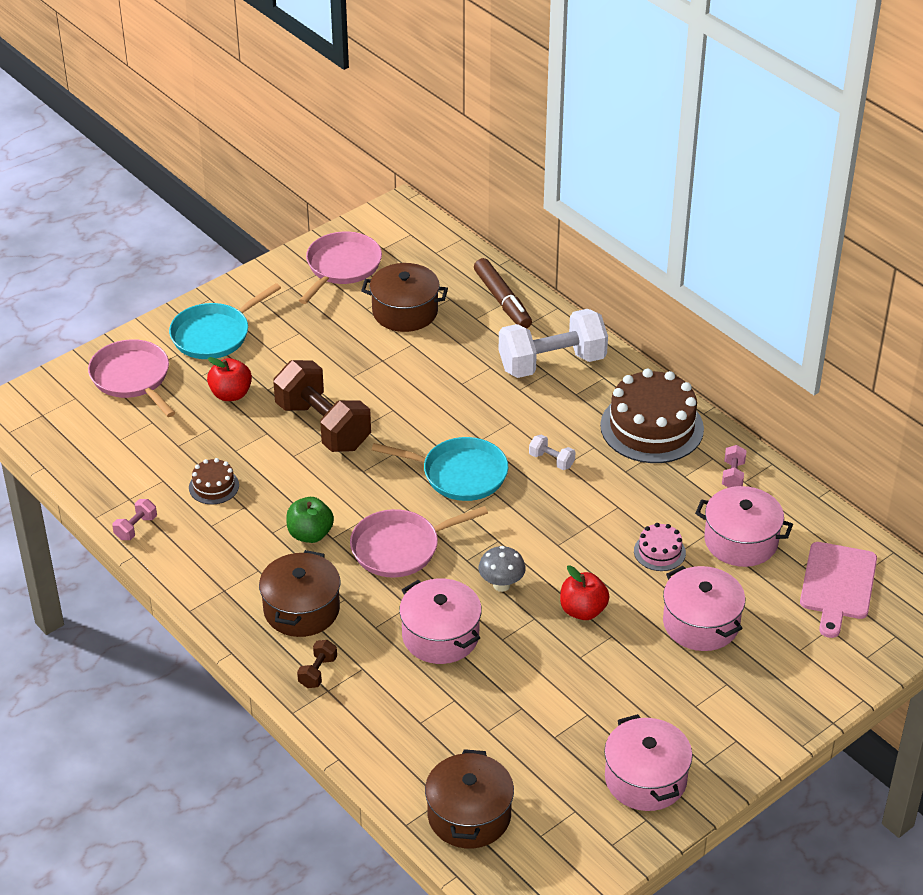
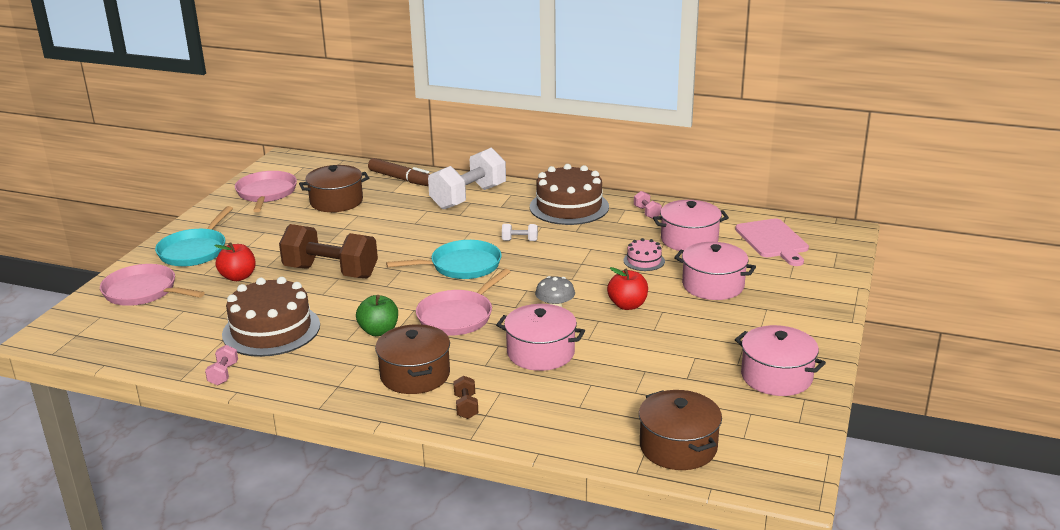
camera: 30 degrees left, 15 degrees down
brown cake [189,458,239,505] -> brown cake [222,277,320,357], size x2.11

